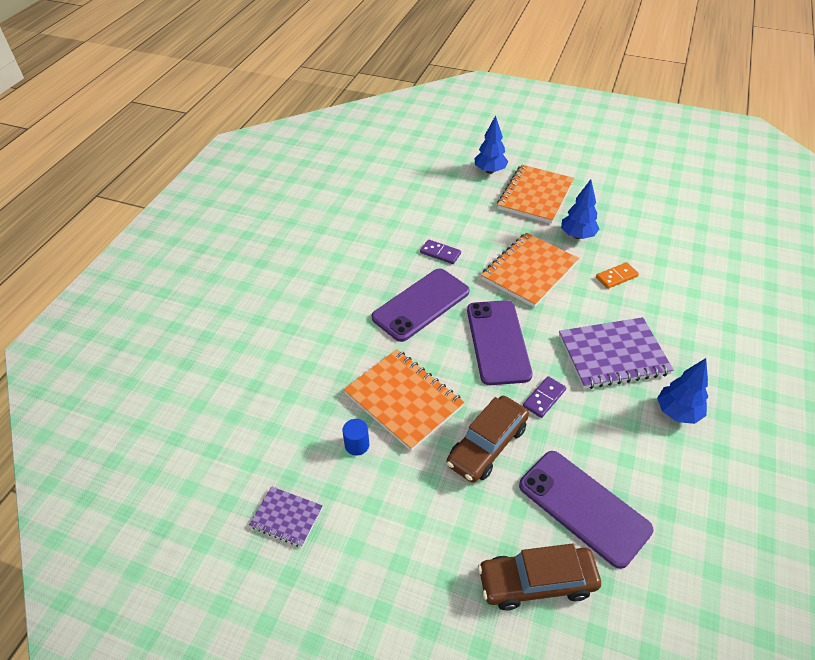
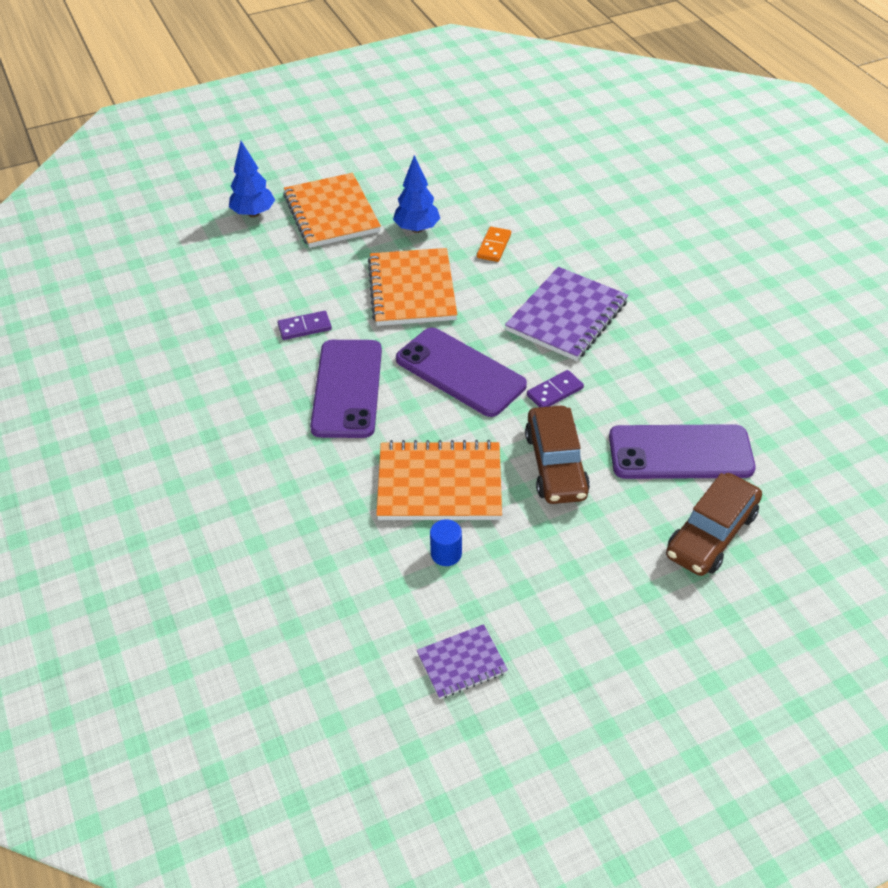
camera: 45 degrees left, 0 degrees up
purple domino [523,376,566,418] -> purple domino turned 60 degrees clockwise [527,370,584,407]
blue tree [657,358,708,424] -> none

